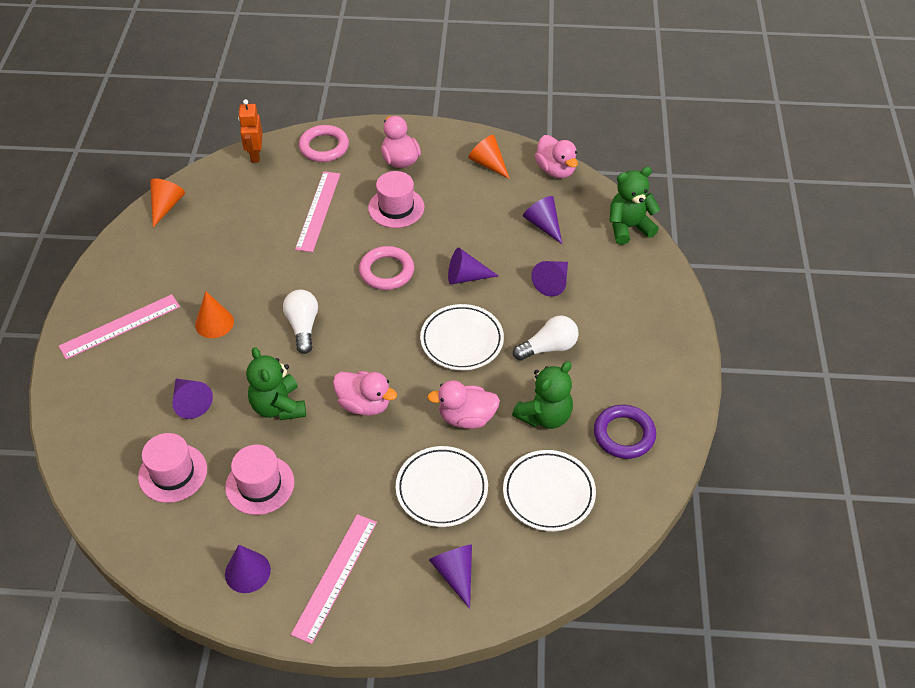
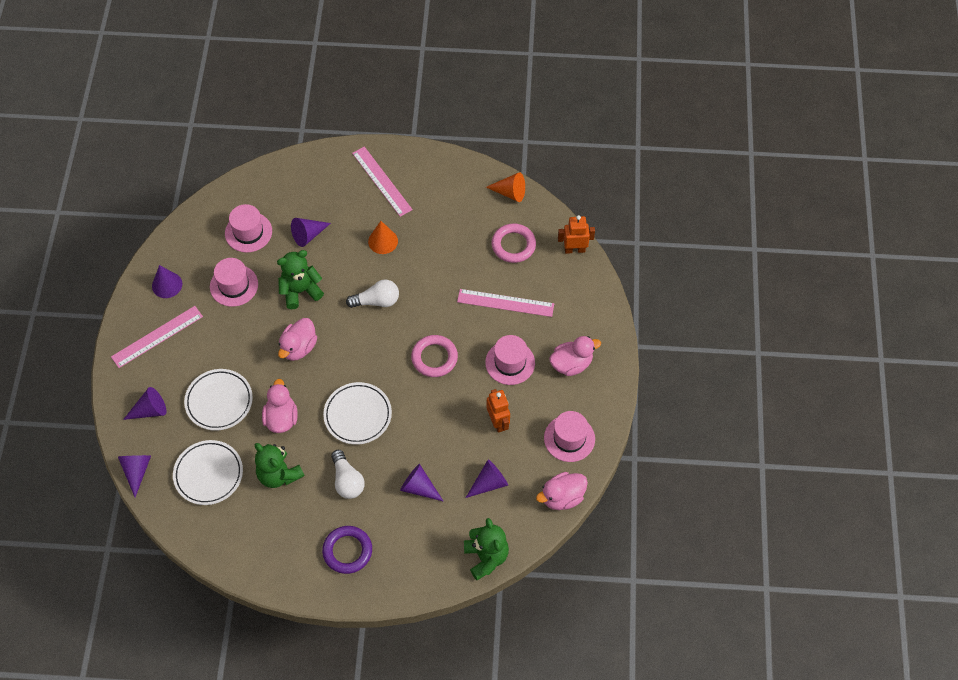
camera: 90 degrees right, 10 degrees up
pink ruler [291,514,377,644] -> pink ruler turned 60 degrees counterclockwise [111,306,203,368]
pink ring [299,125,349,162] -> pink ring moved to [492,224,536,263]
purple cone [448,248,498,284] -> purple cone moved to [118,455,151,497]
orange cone [468,135,510,179] -> pink hat [544,411,595,462]
purple ring [594,405,656,459] -> purple ring moved to [322,526,372,574]
none -> orange robot [487,389,510,433]

